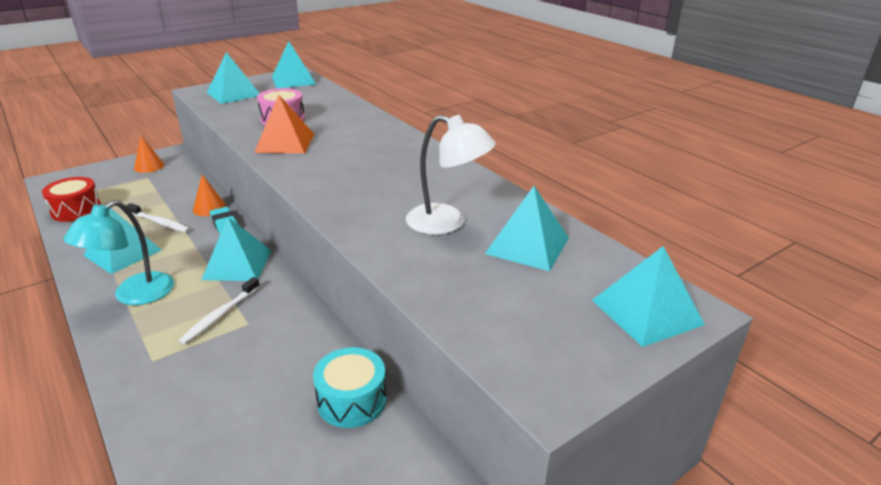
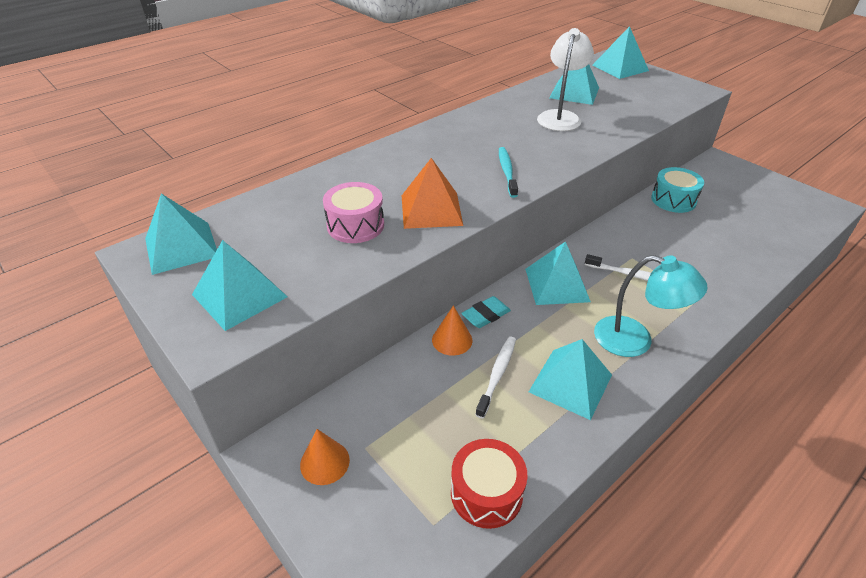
camera: 95 degrees left, 10 degrees up
none -> turquoise toothbrush [499,147,518,198]

